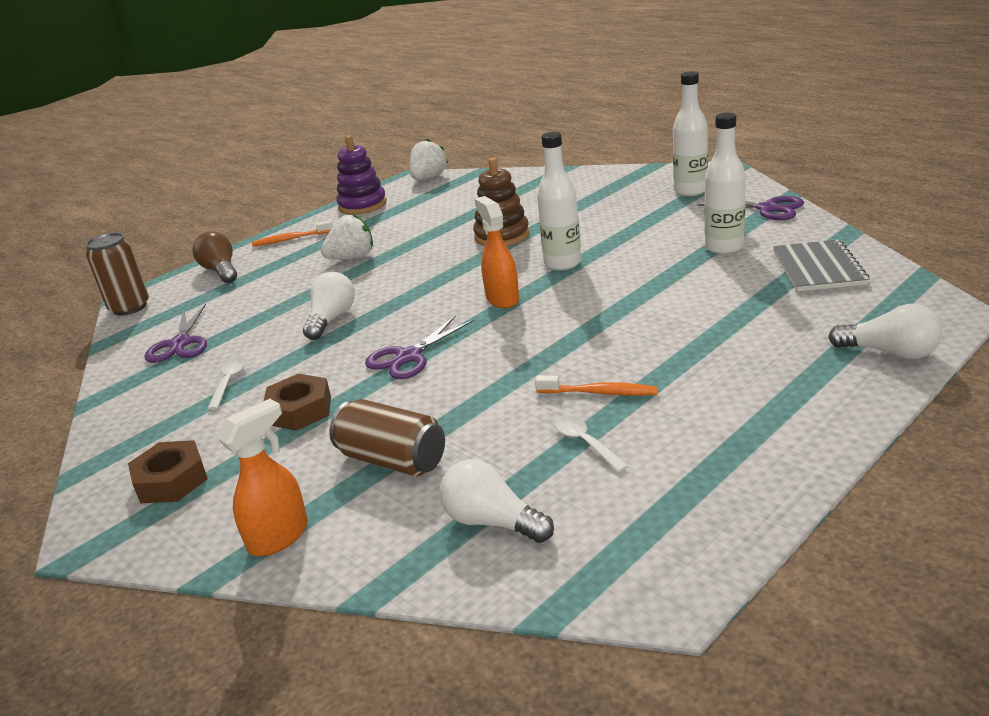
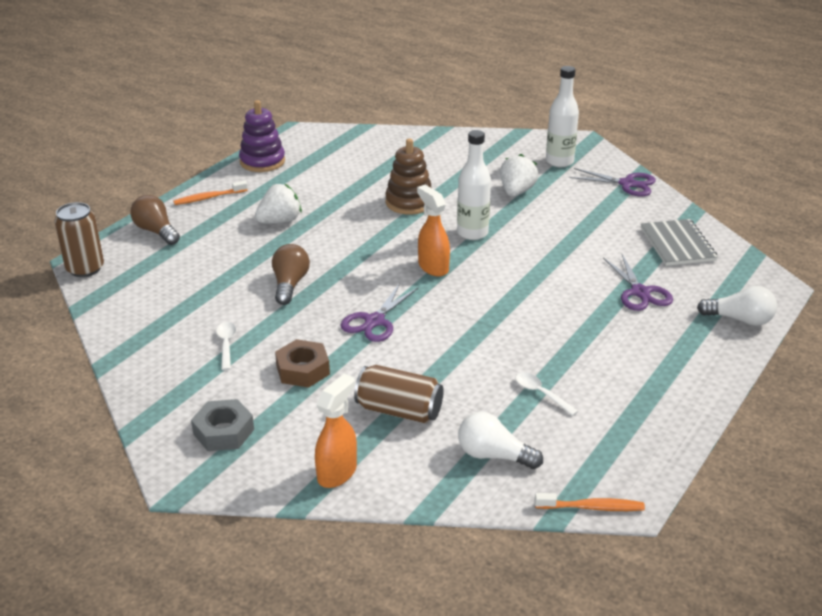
camera: 15 degrees left, 5 degrees up
brown nut [128,440,208,503] -> grey nut [191,399,254,451]
purple scissors [145,304,207,363] -> purple scissors moved to [603,254,673,311]
white light bulb [303,272,355,340] -> brown light bulb [272,244,310,305]
white strawberry [410,139,448,180] -> white strawberry moved to [500,154,538,197]
orange toothbrush [535,376,658,396] -> orange toothbrush moved to [535,493,645,511]
white bottle [704,113,746,254] -> none

